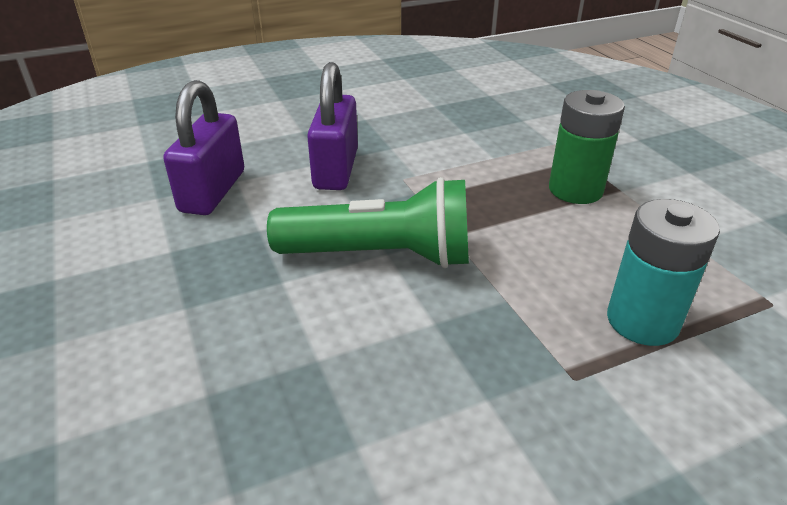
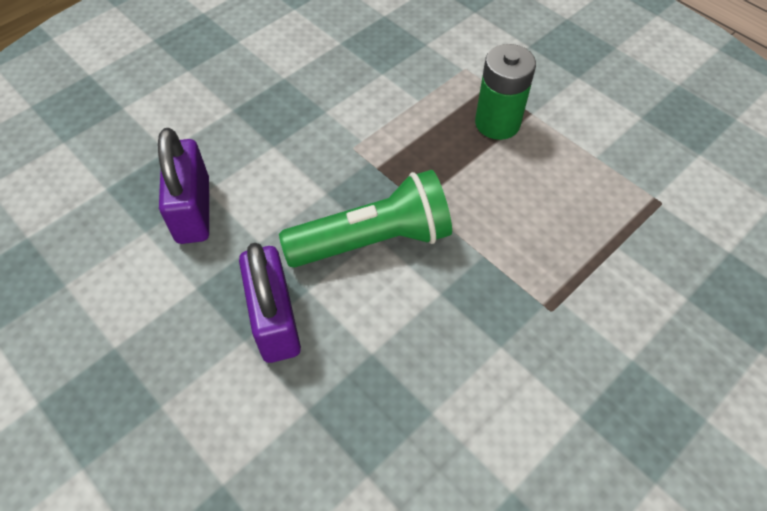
camera: 20 degrees left, 20 degrees up
purple padlock [307,62,358,190] -> purple padlock moved to [239,243,301,363]
turquoise battery [607,199,720,346] -> none

